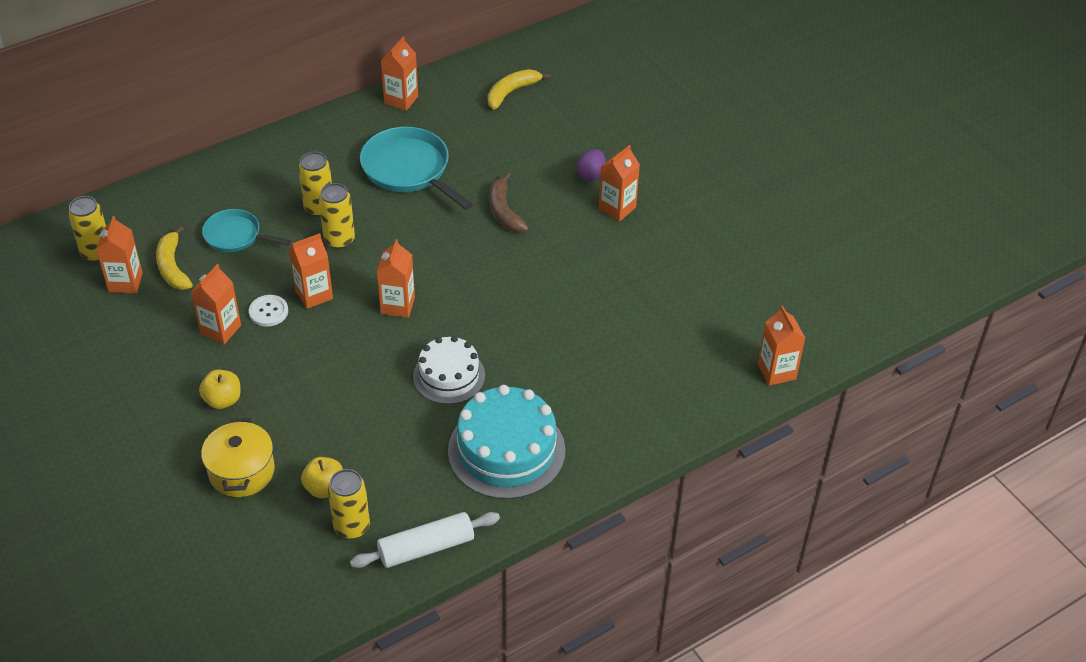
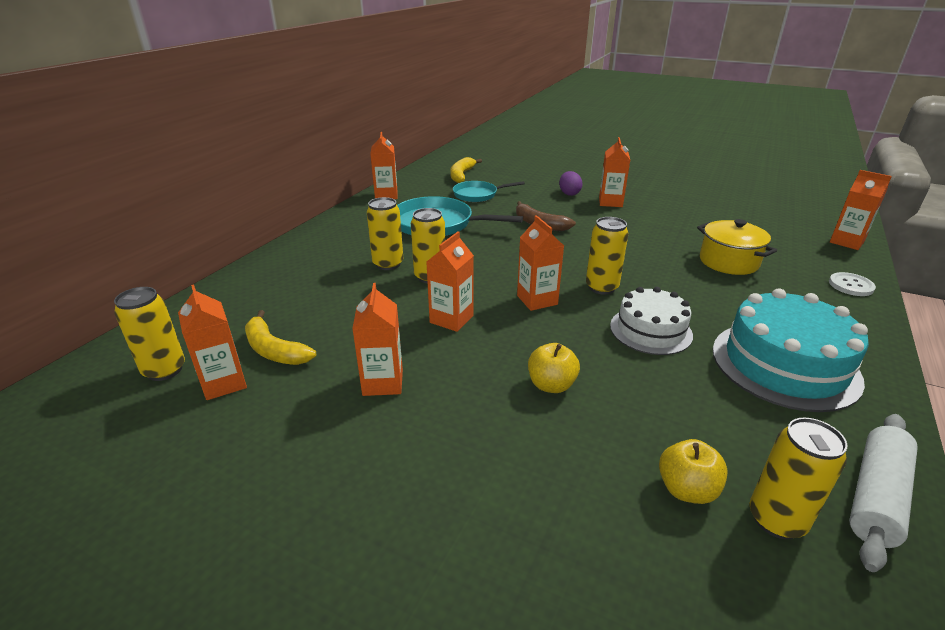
camera: 30 degrees left, 15 degrees down
yellow apple [199,370,241,409] -> yellow apple moved to [528,343,580,393]
yellow pot [201,418,275,497] -> yellow pot moved to [697,219,777,275]
turquoise pan [202,209,291,252] -> turquoise pan moved to [453,181,525,202]
white button [249,295,288,327] -> white button moved to [829,272,876,296]
none -> yellow can [586,217,628,295]

